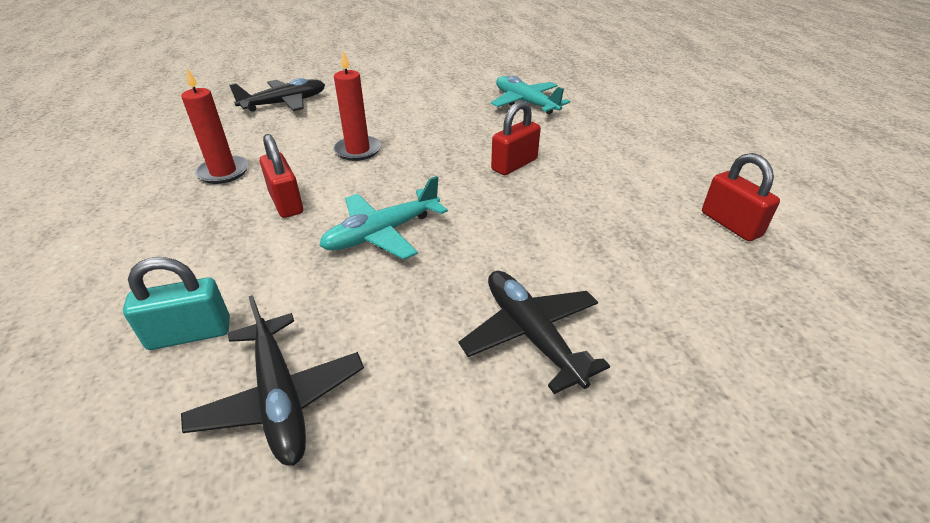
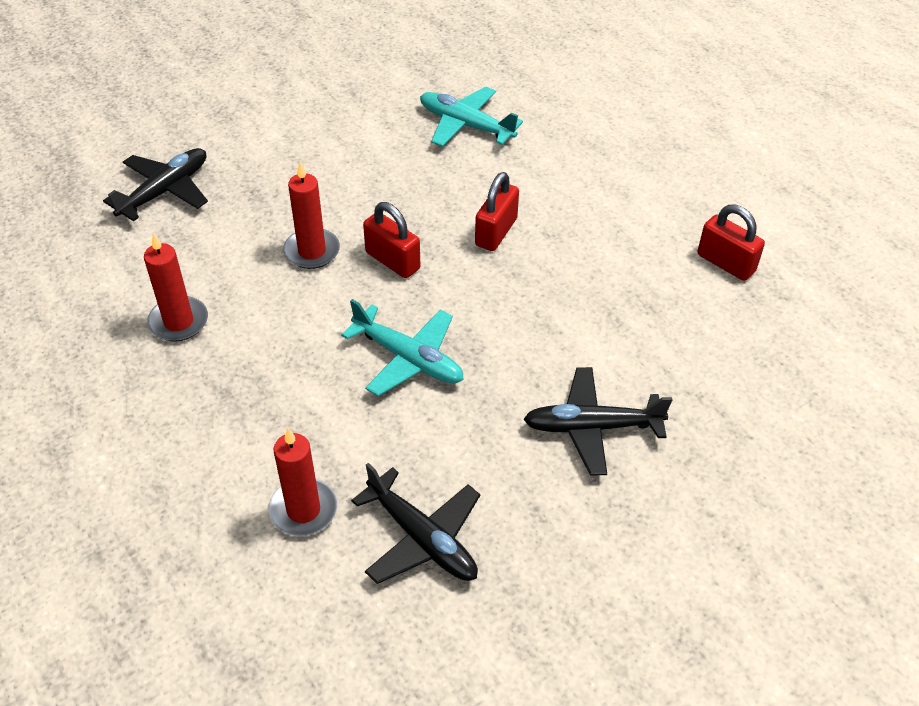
camera: 20 degrees left, 10 degrees up
turquoise padlock [123,257,230,350] -> red candle [268,428,337,536]
red padlock [260,134,303,218] -> red padlock moved to [363,202,420,278]
turquoise plane [319,176,448,260] -> turquoise plane turned 90 degrees counterclockwise [341,299,464,396]
black plane [459,271,610,394] -> black plane turned 45 degrees counterclockwise [523,367,672,476]

